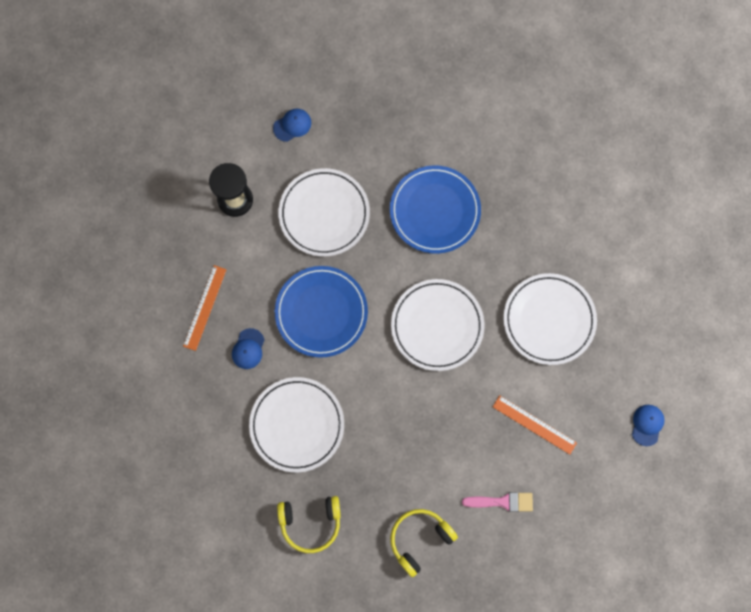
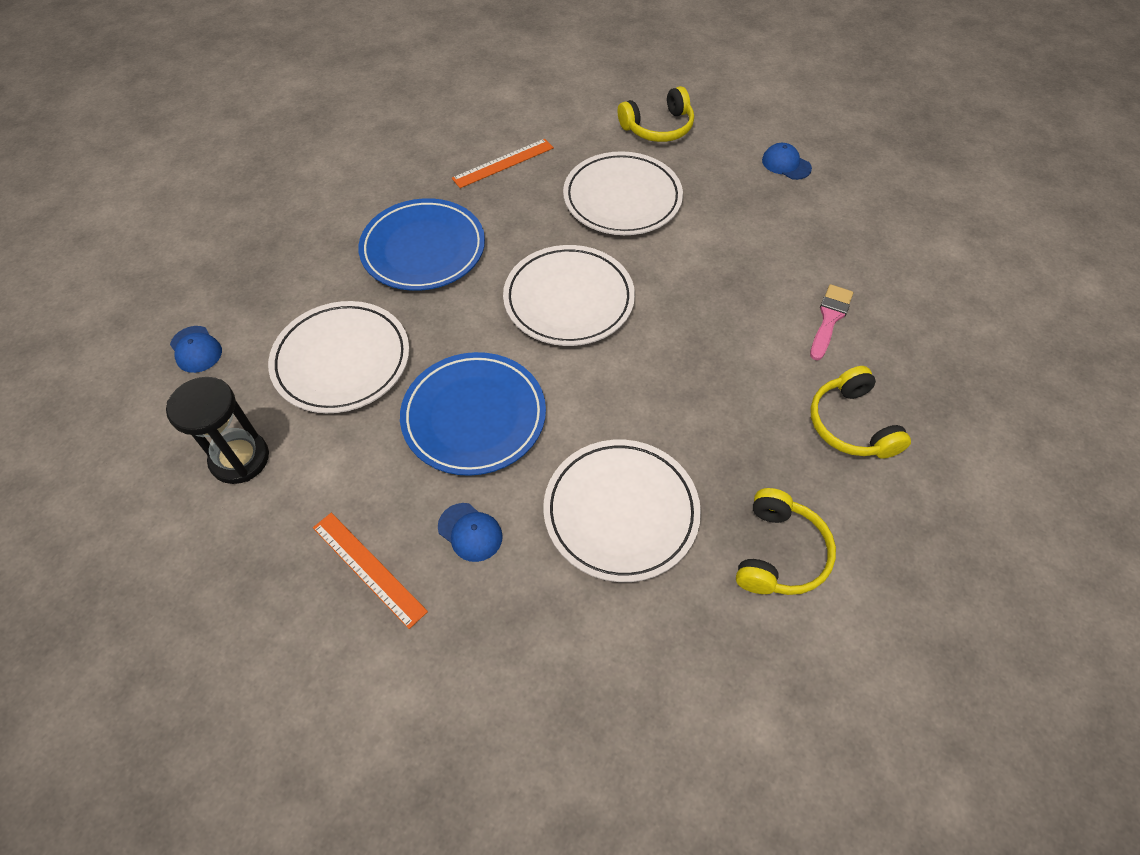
camera: 65 degrees left, 20 degrees down
blue cap [273,108,311,142] -> blue cap turned 150 degrees clockwise [170,326,222,373]
orange ruler [493,395,577,454] -> orange ruler moved to [452,139,554,188]
none -> yellow headphones [618,86,694,142]

